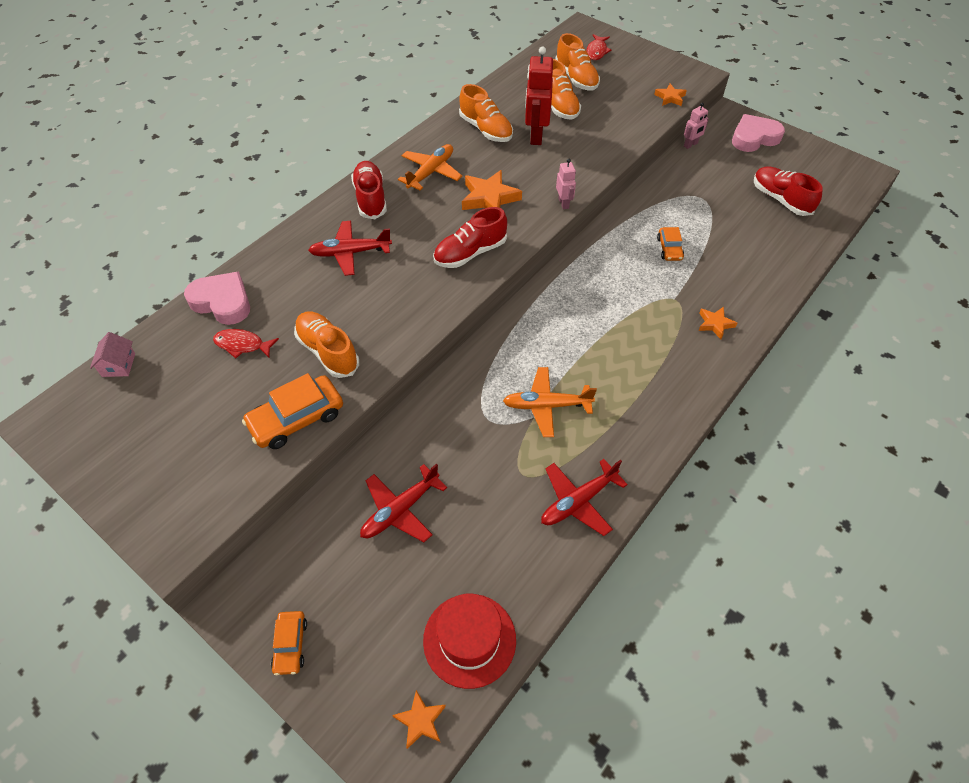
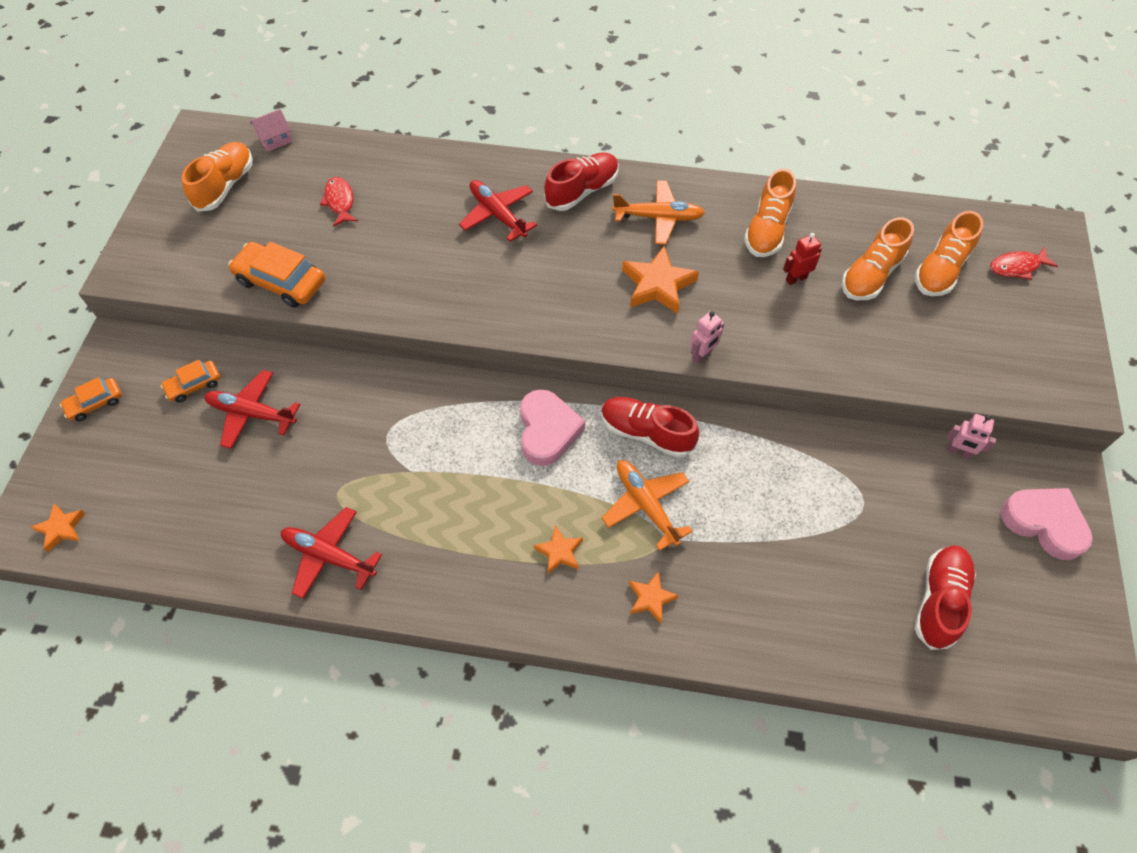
camera: 60 degrees right, 5 degrees up
pink heart [184,271,250,325] -> pink heart moved to [520,389,585,466]
orange shoe [294,311,359,378] -> orange shoe moved to [182,142,253,212]
red hat [423,594,516,689] -> none
red shoe [433,207,507,268] -> red shoe moved to [601,397,699,458]
orange plane [503,367,597,437] -> orange plane moved to [602,460,693,551]
red robot [525,46,553,145] -> red robot [783,233,822,285], size x0.53
orange star [654,84,687,106] -> orange star moved to [534,525,583,574]
orange car [657,227,684,261] -> orange car moved to [161,360,220,402]

